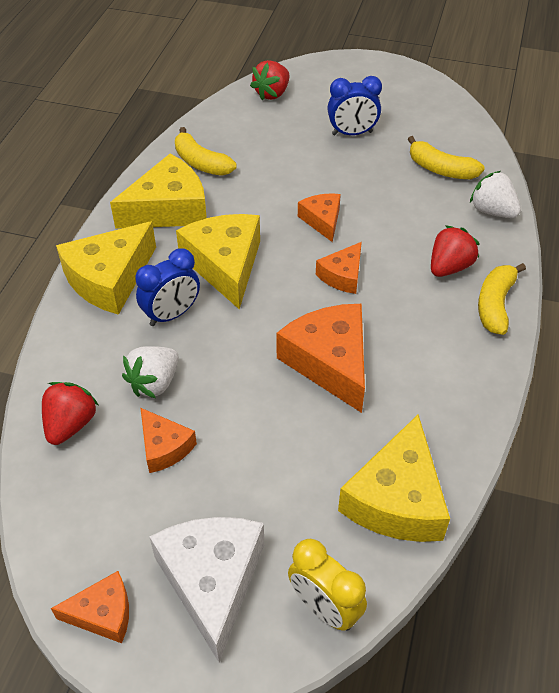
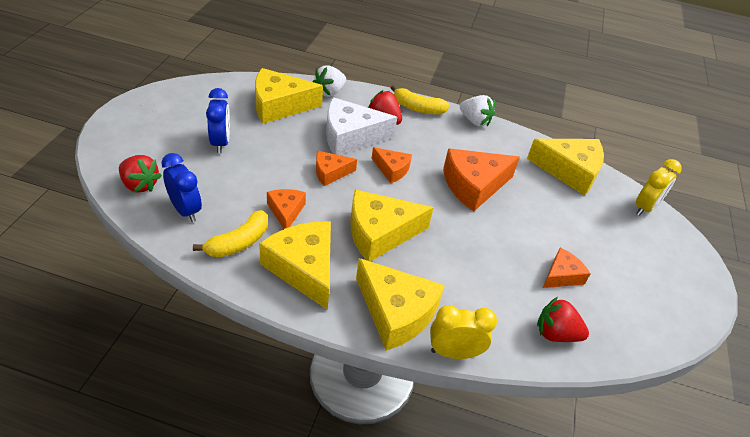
camera: 95 degrees left, 5 degrees down
orange cheese [51,571,129,643] -> orange cheese moved to [267,189,306,229]
white strawberry [122,346,179,398] -> white strawberry moved to [460,95,495,126]
blue clock [135,248,200,326] -> blue clock moved to [161,153,202,222]
white cheese [149,517,264,663] -> white cheese moved to [326,97,397,155]
yellow banana [408,136,485,179] -> yellow cheese [255,68,323,124]
none -> yellow clock [430,305,497,359]

